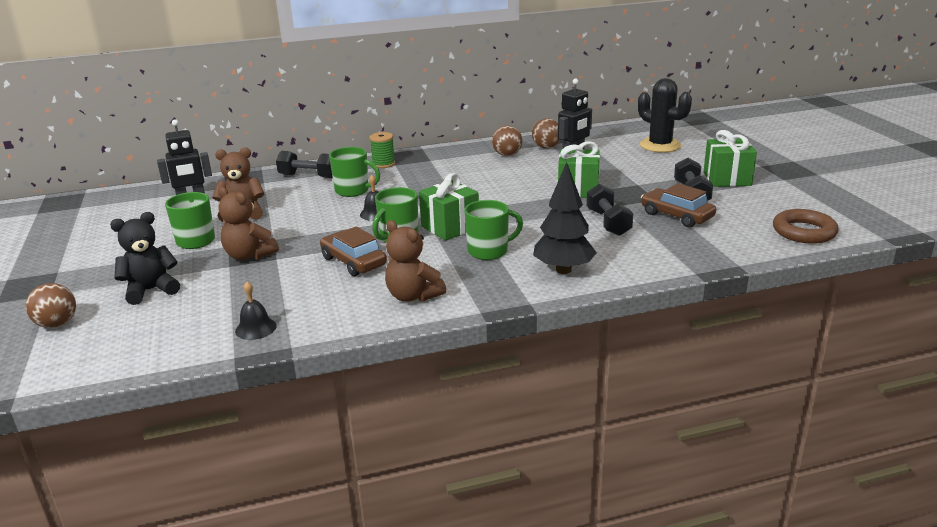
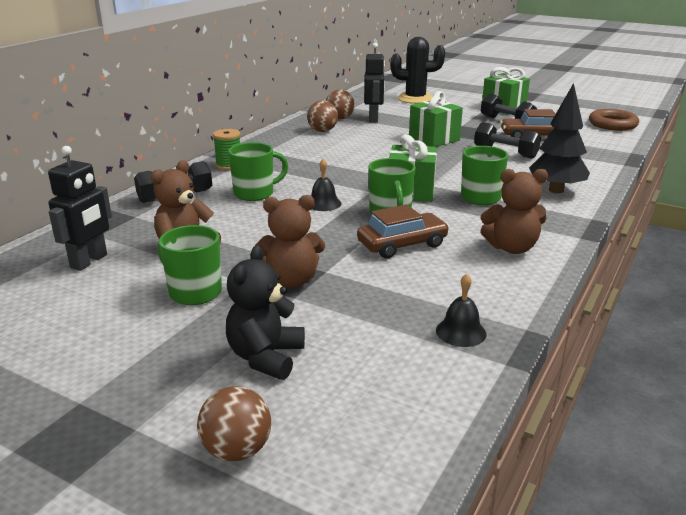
camera: 45 degrees left, 0 degrees up
brown car [320,227,387,276] -> brown car turned 150 degrees clockwise [357,204,449,258]

